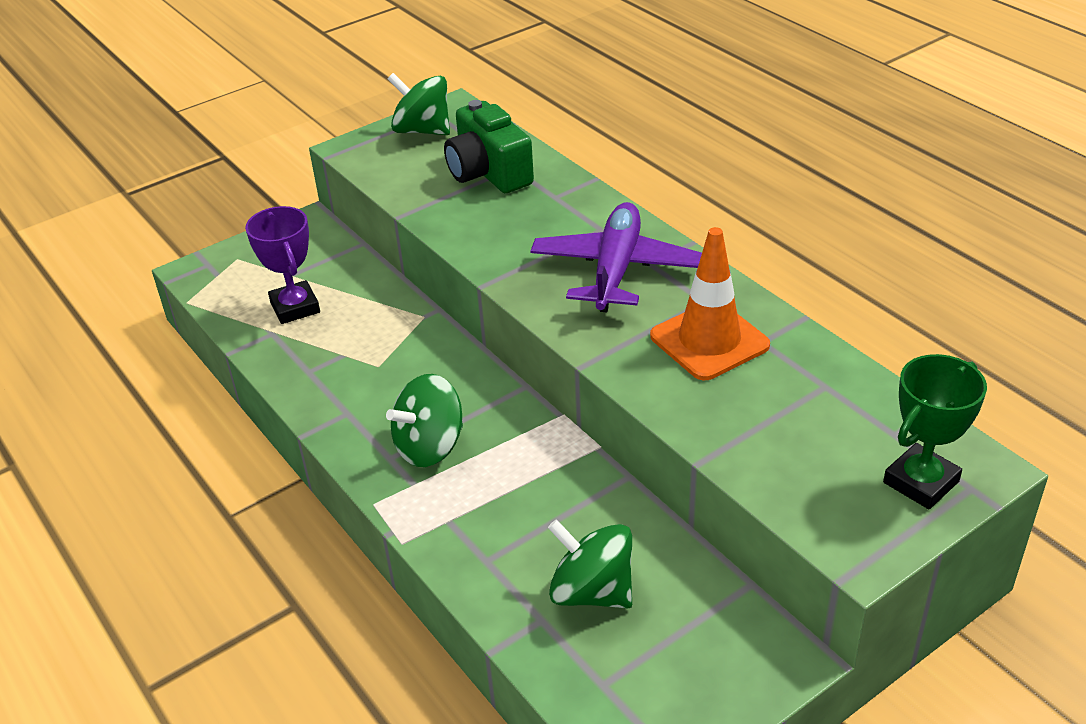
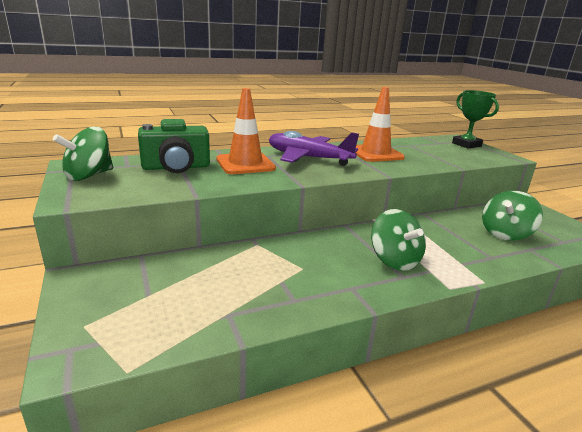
camera: 80 degrees left, 15 degrees down
purple trophy [245,206,320,324] -> none
none -> orange traffic cone [216,88,276,174]

